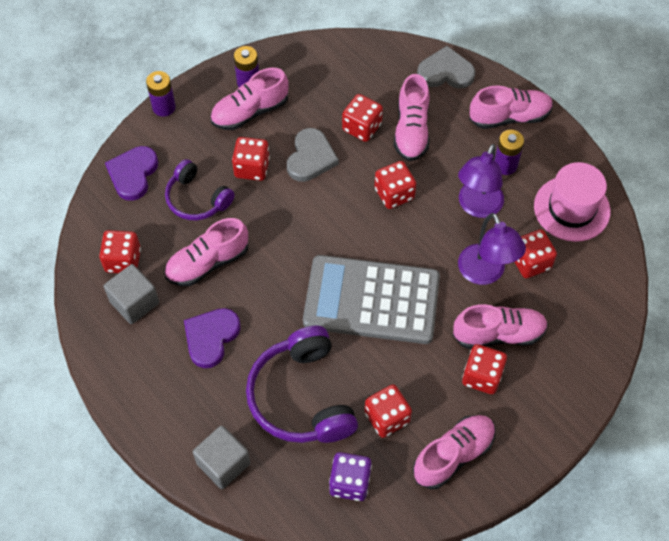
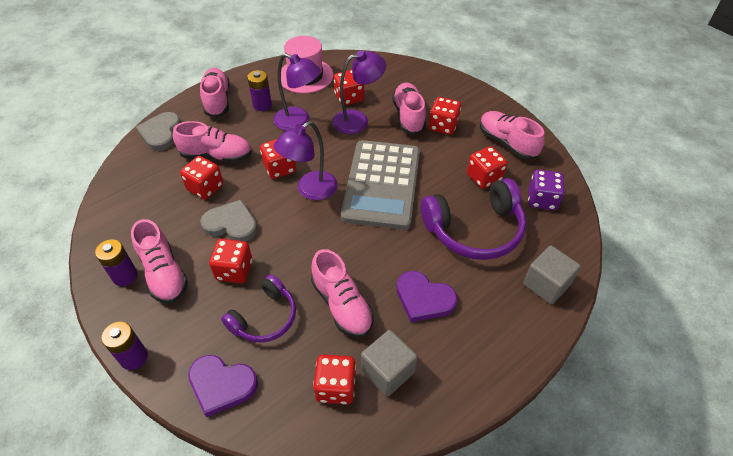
camera: 90 degrees left, 10 degrees down
none -> purple lamp [274,121,338,200]

